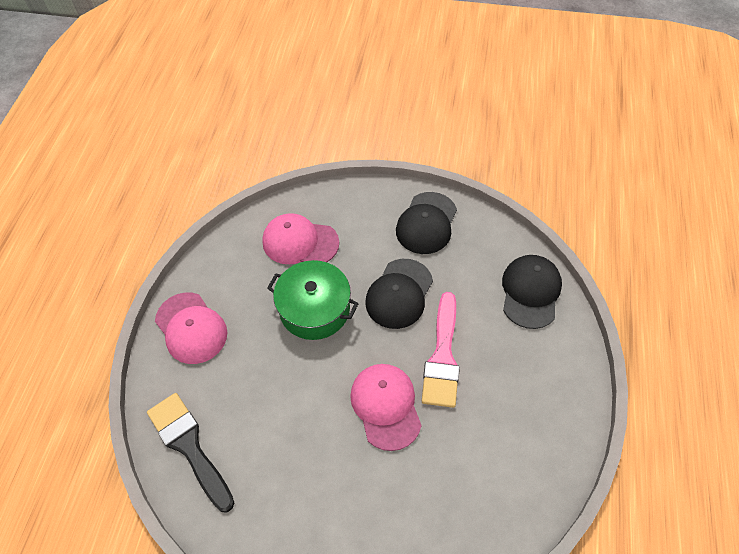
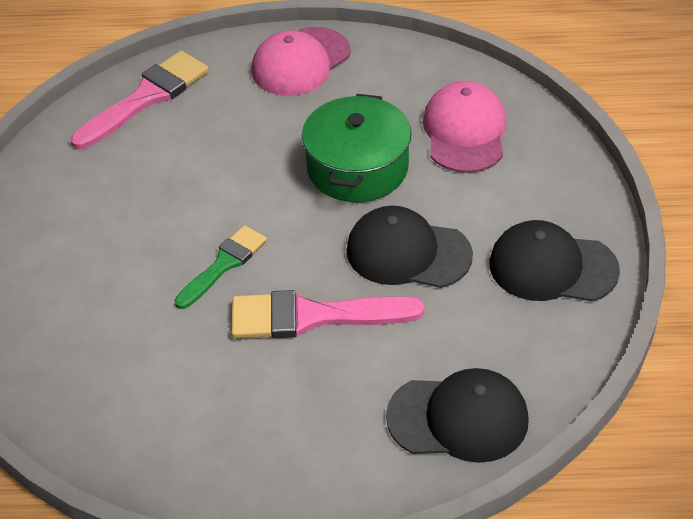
camera: 80 degrees right, 10 degrees down
black brush [147,393,234,512] -> pink brush [71,51,209,149]
pink cap [350,364,422,451] -> green brush [175,225,267,309]

